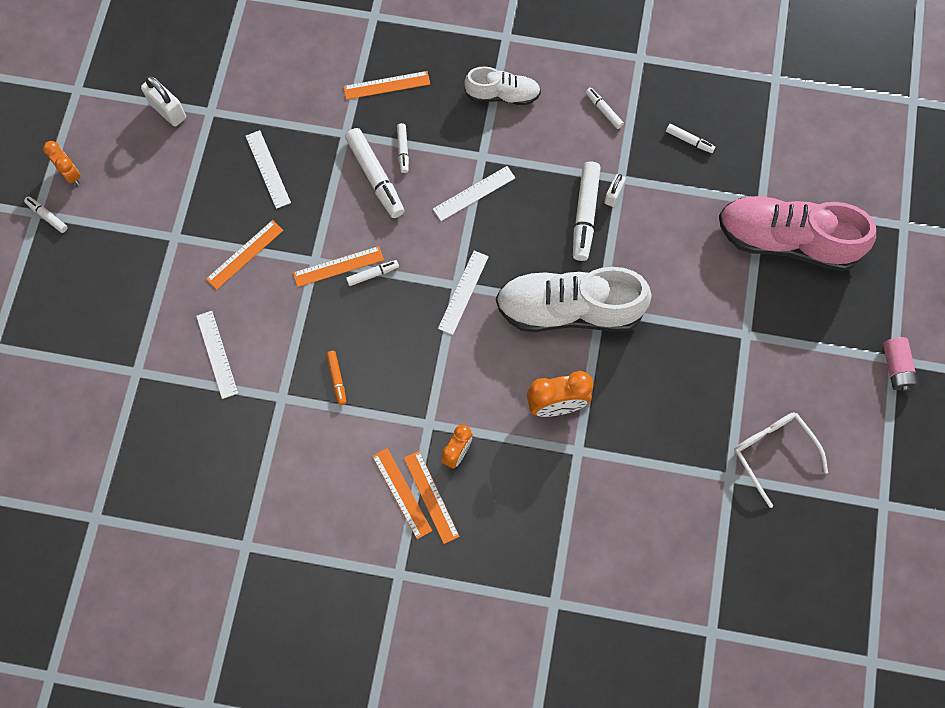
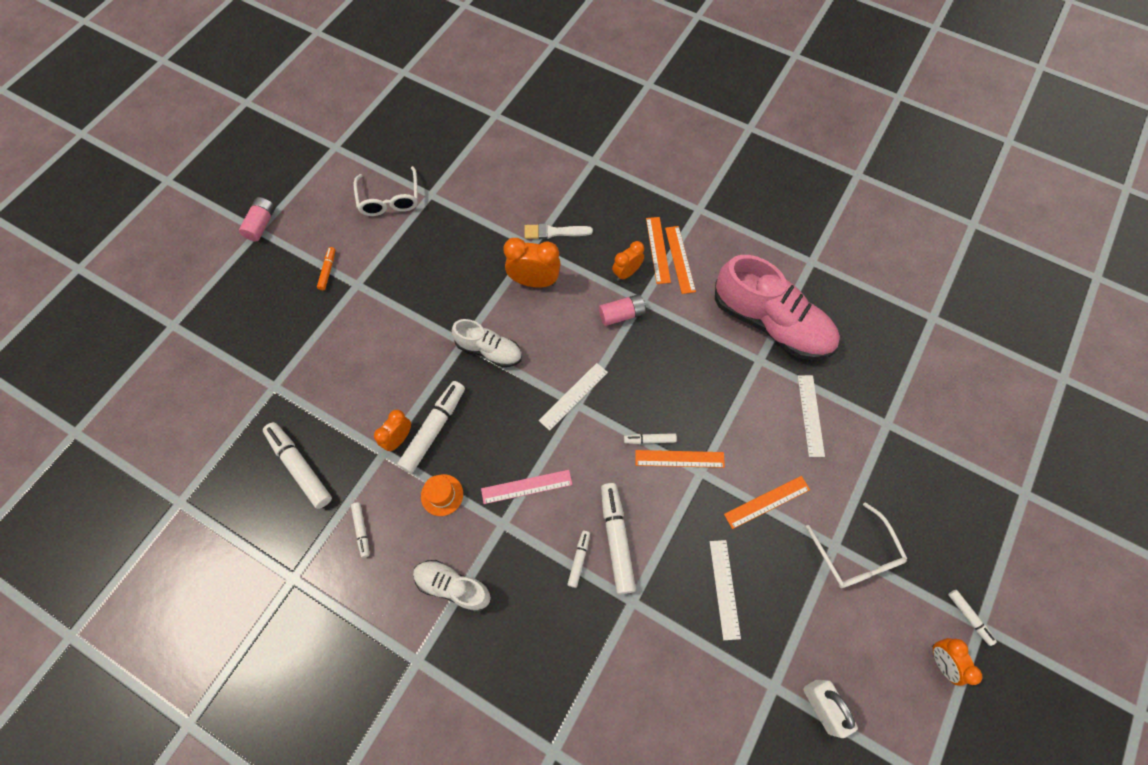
camera: 160 degrees left, 5 degrees down
orange marker [326,351,346,405] -> orange marker moved to [317,247,335,290]
orange ruler [343,71,430,100] -> none
white ruler [433,166,515,221] -> pink ruler [481,470,572,504]
white shoe [496,267,652,332] -> white shoe [452,319,522,367], size x0.54
white padlock [604,174,626,207] -> orange clock [374,410,411,451]
white marker [666,124,715,153] -> white marker [263,422,332,509], size x1.95
pink shoe [719,196,876,271] -> pink shoe moved to [715,255,840,360]
none -> orange hat [421,474,463,516]
none -> white brush [525,223,593,239]
none -> pink battery [599,294,646,326]
none -> white glasses [806,502,907,588]

